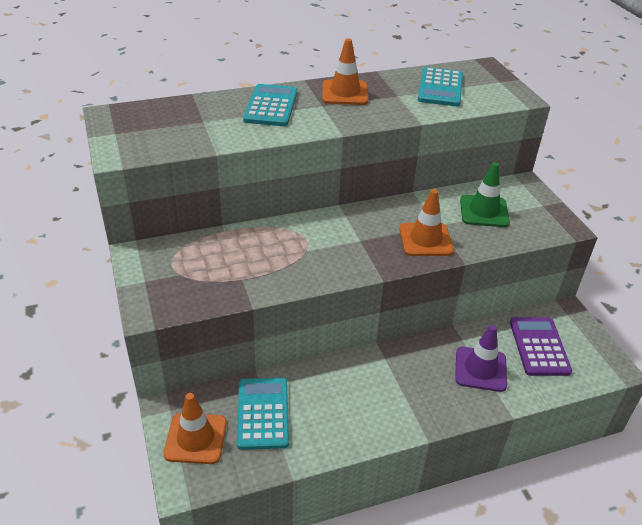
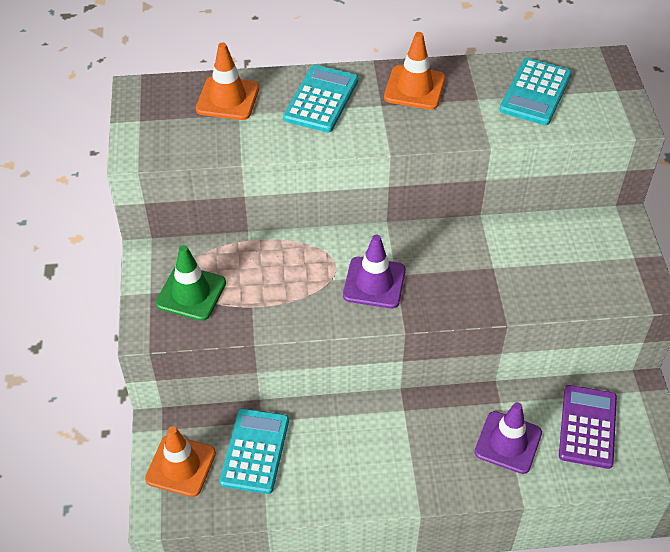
camera: 15 degrees right, 10 degrees up
orange traffic cone [399,189,454,256] -> orange traffic cone moved to [196,42,259,120]
green traffic cone [460,162,510,227] -> green traffic cone moved to [156,245,226,321]
none -> purple traffic cone [343,235,406,308]

